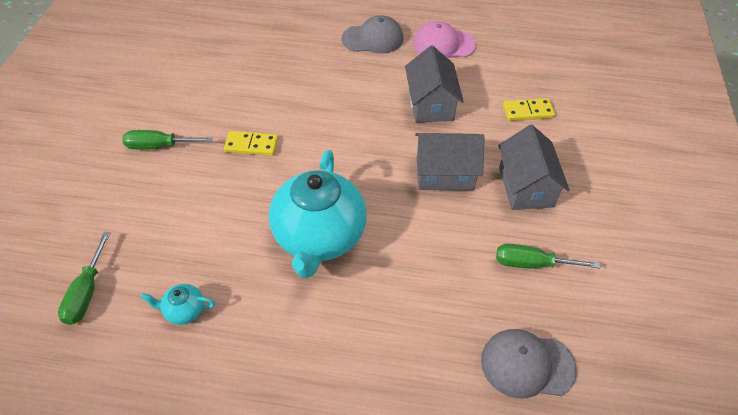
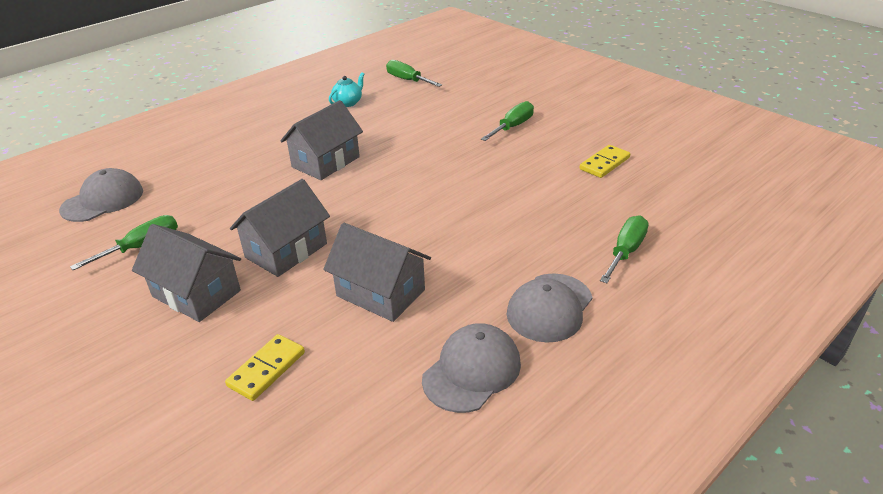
camera: 130 degrees right, 15 degrees down
yellow domino [224,131,278,156] -> yellow domino moved to [580,145,630,178]
turquoise teapot [269,150,367,278] -> grey house [280,100,363,180]
pink cap [413,21,476,58] -> grey cap [422,323,521,413]
none -> green screwdriver [600,215,649,283]

